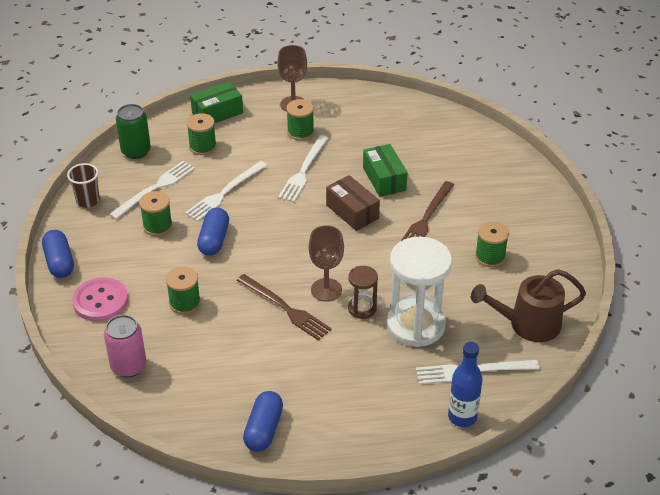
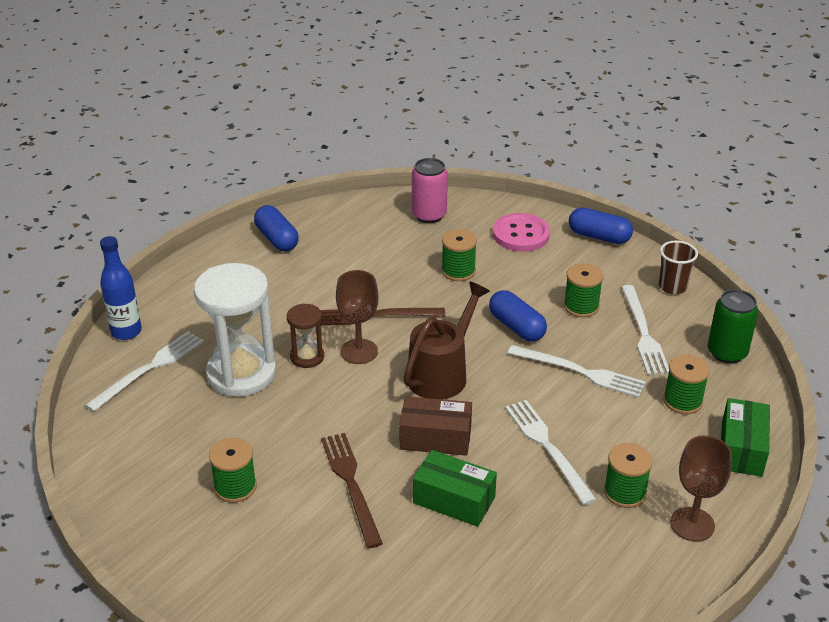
camera: 135 degrees right, 5 degrees down
white fork [185,161,267,222] -> white fork turned 120 degrees clockwise [507,345,646,398]
brown watering can [471,269,586,342] -> brown watering can moved to [404,282,490,399]

